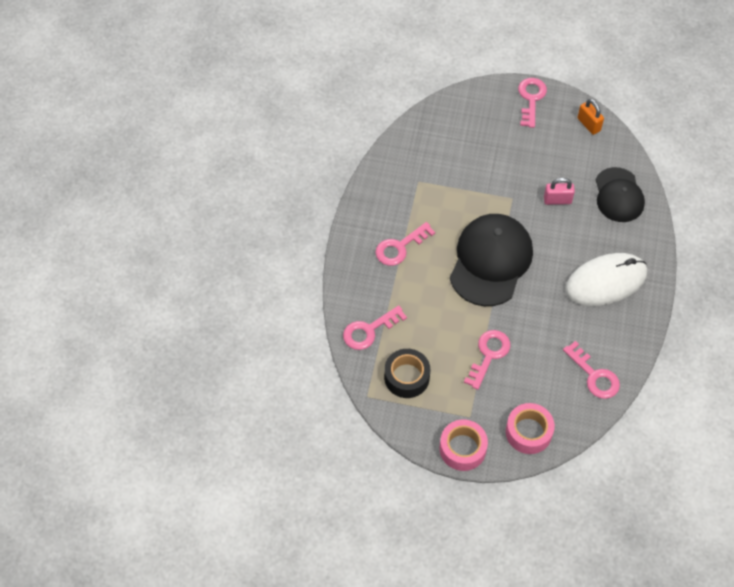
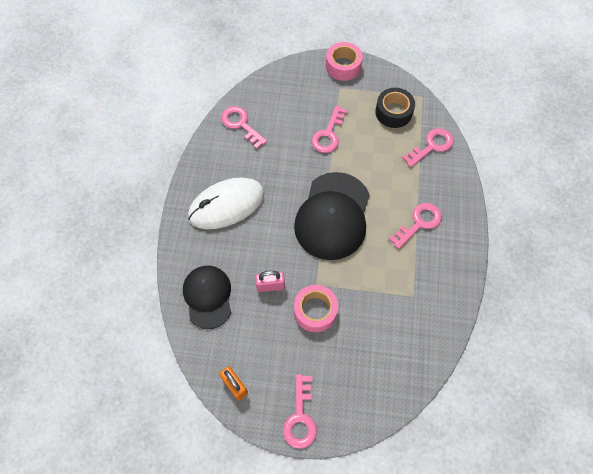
camera: 175 degrees right, 5 degrees up
pink tape [506,403,555,454] -> pink tape moved to [294,285,338,332]

